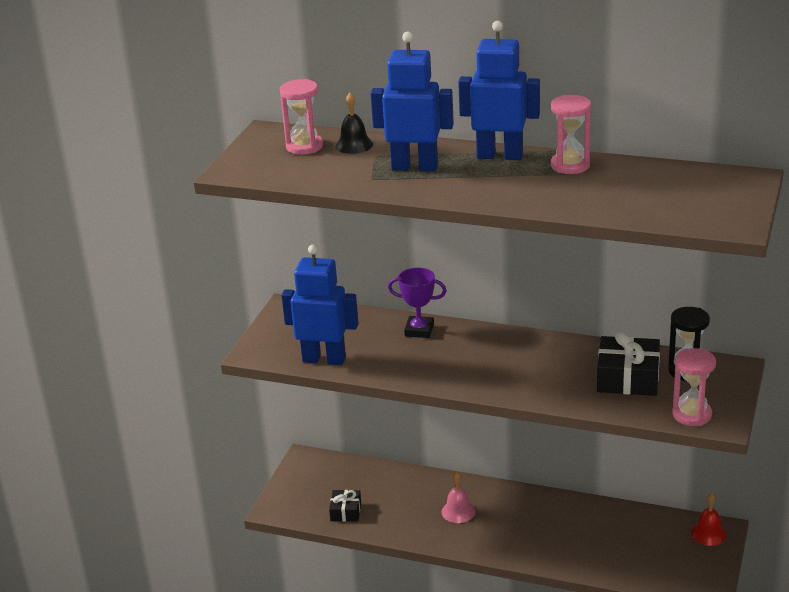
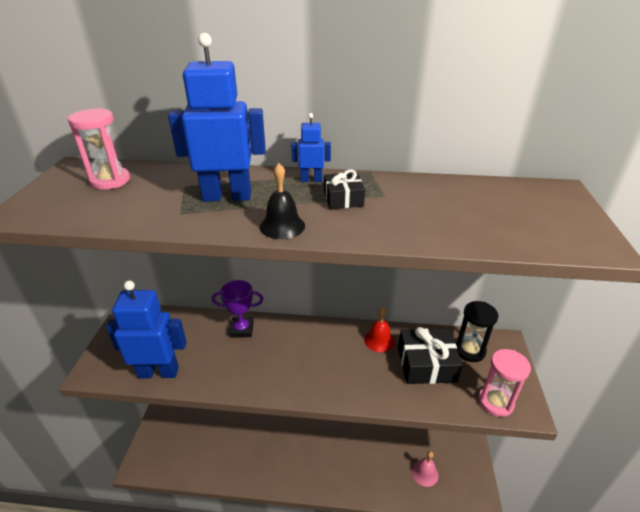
camera: 15 degrees left, 5 degrees up
black gift [329,490,361,522] -> black gift moved to [324,170,365,209]
black bell [335,93,373,154] -> black bell moved to [260,163,305,239]
pink bell [441,472,475,523] -> pink bell moved to [412,451,439,487]
blue robot [458,21,540,160] -> blue robot [291,113,331,182], size x0.48
pink hourglass [551,95,591,174] -> none
red bell [691,493,727,546] -> red bell moved to [364,307,395,352]

